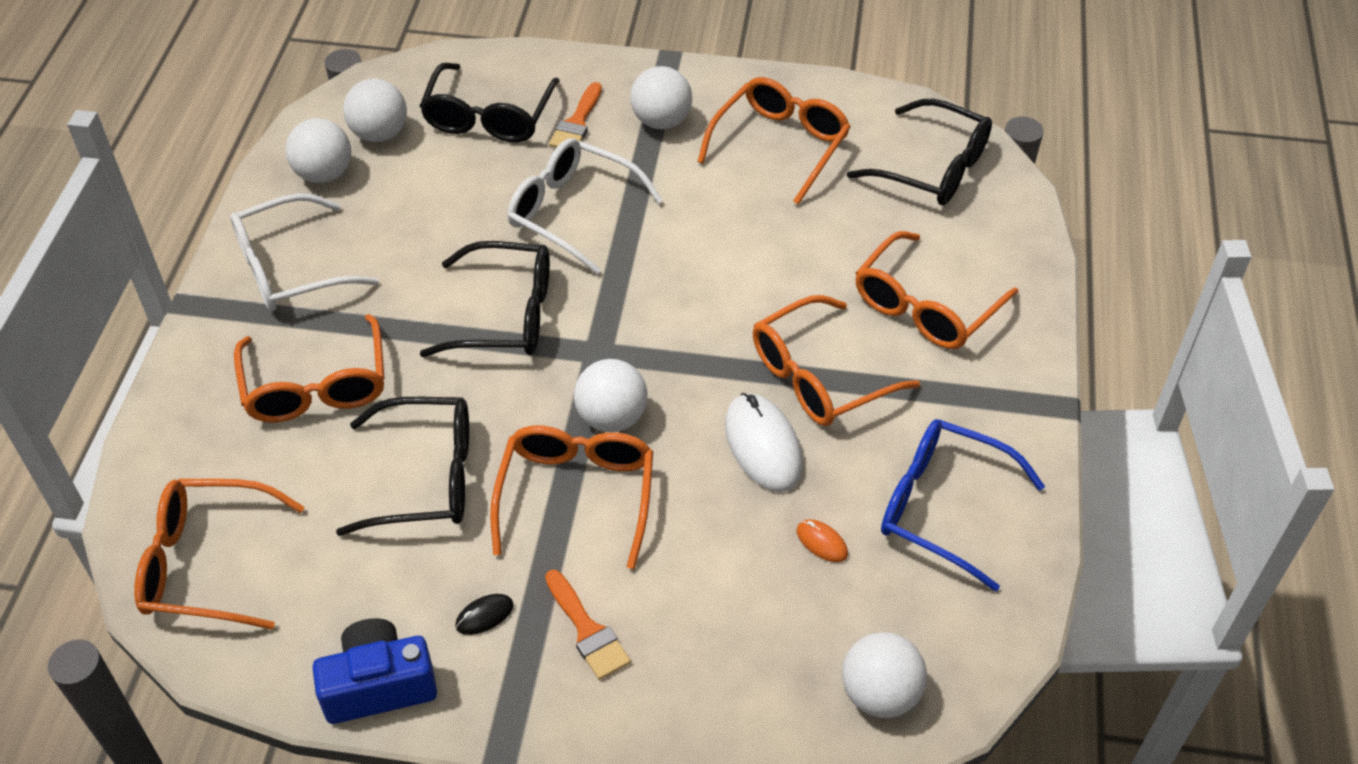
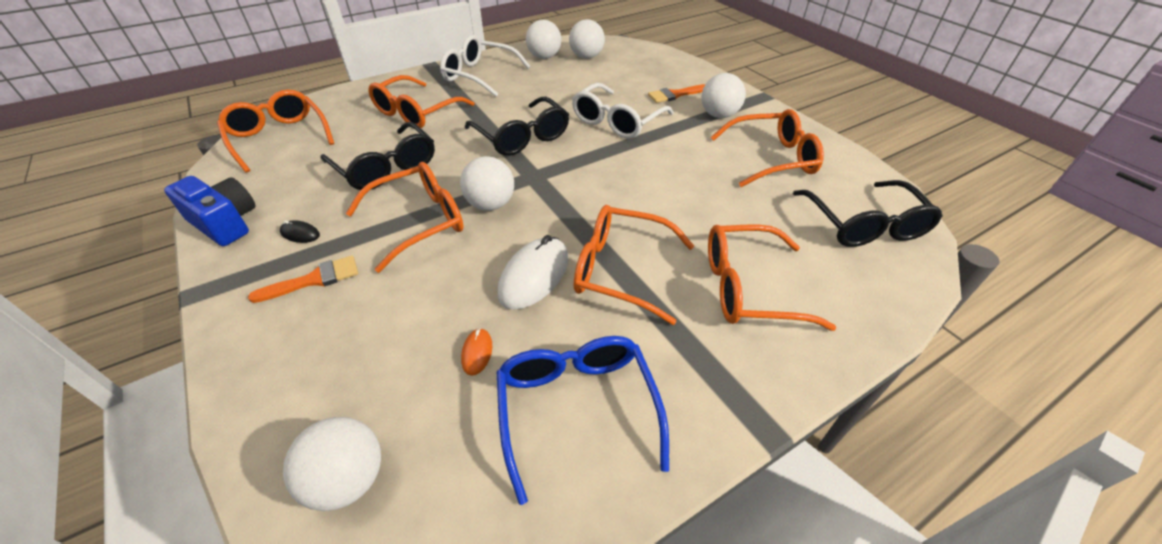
camera: 50 degrees right, 5 degrees down
black glasses [420,63,560,143] -> none
white glasses [508,138,663,274] -> white glasses turned 135 degrees counterclockwise [572,83,674,139]
orange brush [545,570,631,680] -> orange brush turned 135 degrees counterclockwise [248,255,358,303]

